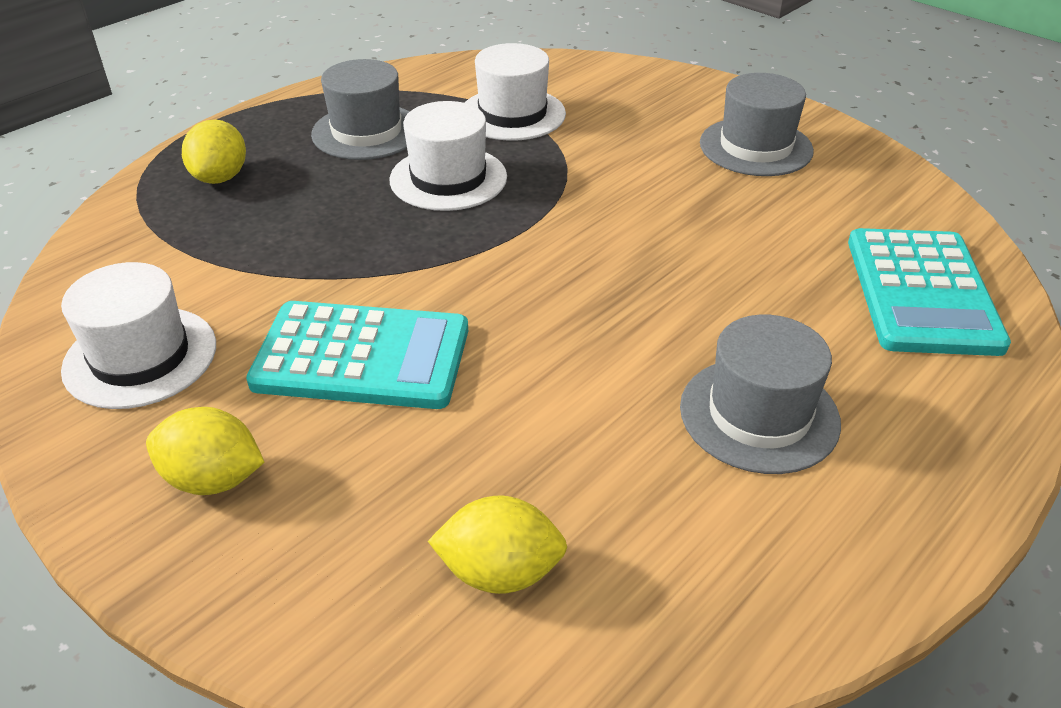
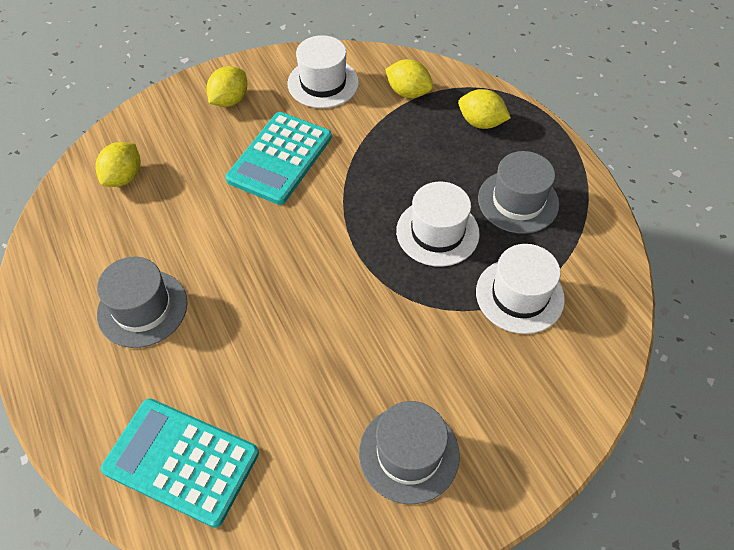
camera: 110 degrees right, 15 degrees up
none -> yellow lemon [385,59,433,98]

